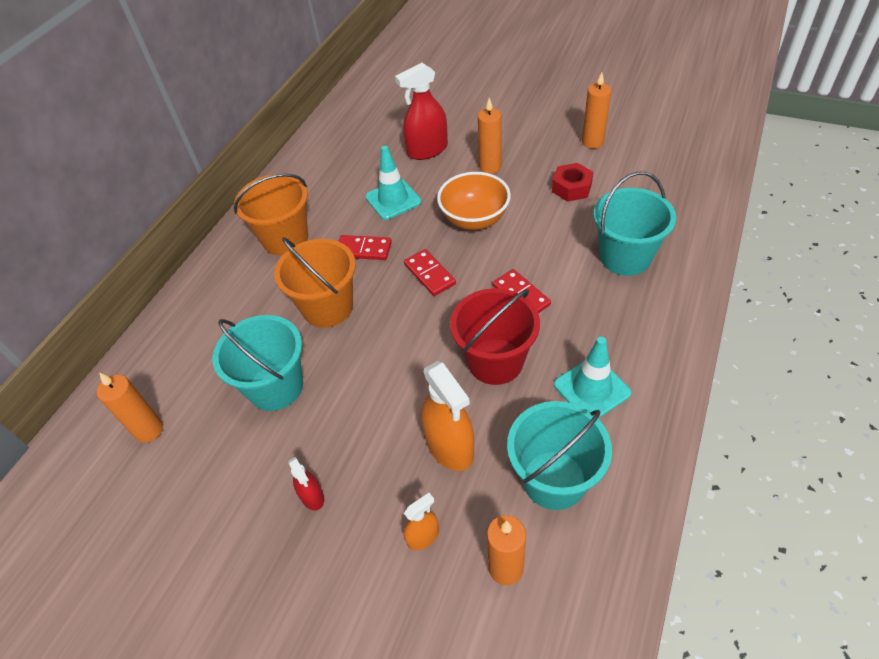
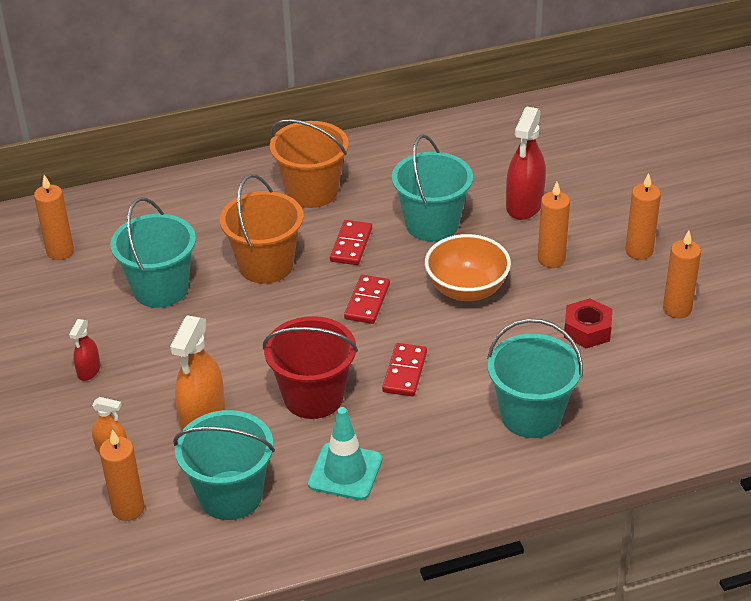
camera: 45 degrees right, 10 degrees down
red domino [339,235,392,260] -> red domino turned 45 degrees clockwise [330,220,372,265]
turquoise traffic cone [365,146,422,220] -> turquoise bucket [392,134,473,241]
red spray bottle [395,63,448,160] -> red spray bottle turned 90 degrees counterclockwise [506,107,546,220]
none -> orange candle [626,173,661,260]

